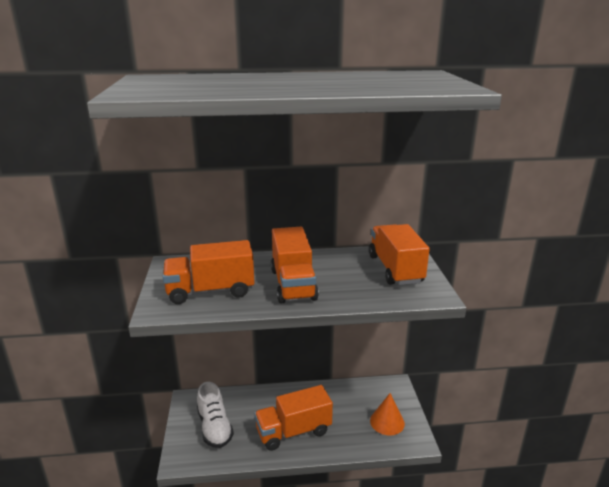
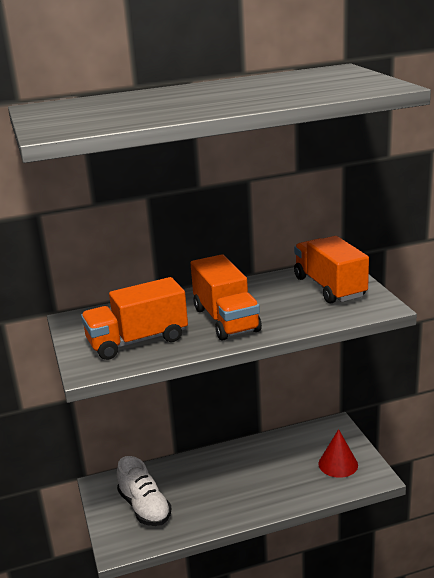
camera: 10 degrees left, 0 degrees up
orange truck [254,385,333,451] -> none
orange cone [370,393,405,435] -> red cone [318,429,358,478]

